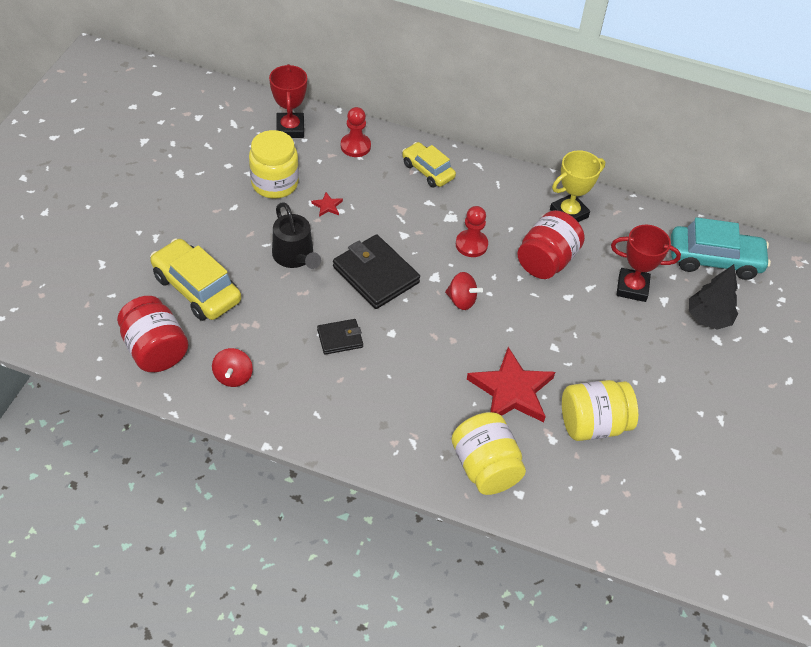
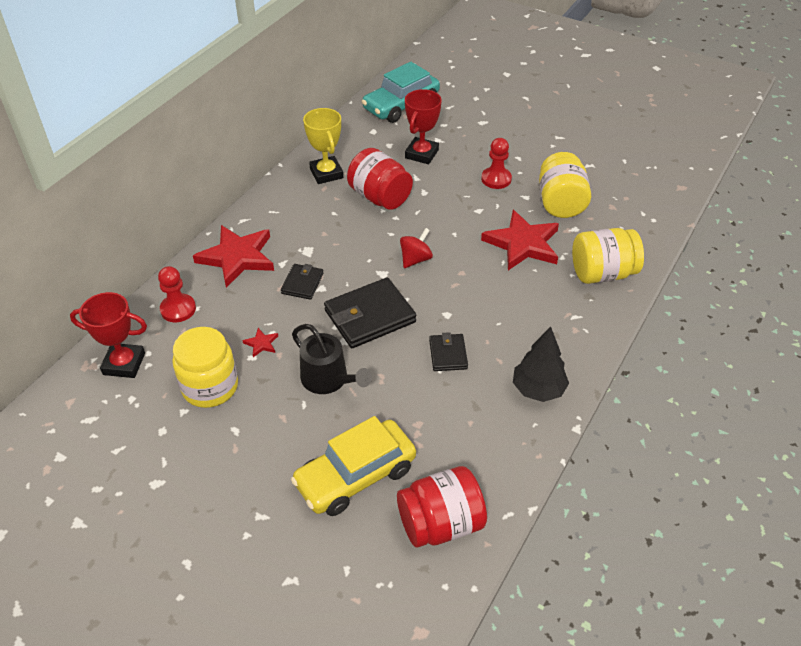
camera: 75 degrees left, 5 degrees down
red spinning top [212,348,253,387] -> none
black watering can [272,202,321,269] -> black watering can turned 60 degrees clockwise [292,324,372,394]
yellow car [402,142,456,188] -> red star [193,225,274,288]
red pawn [456,206,488,257] -> red pawn moved to [481,138,512,189]
turquoise car [671,217,771,280] -> turquoise car turned 150 degrees counterclockwise [362,62,440,123]
black tree [689,264,738,329] -> black tree moved to [513,327,569,402]
none -> black wallet [281,264,323,300]

